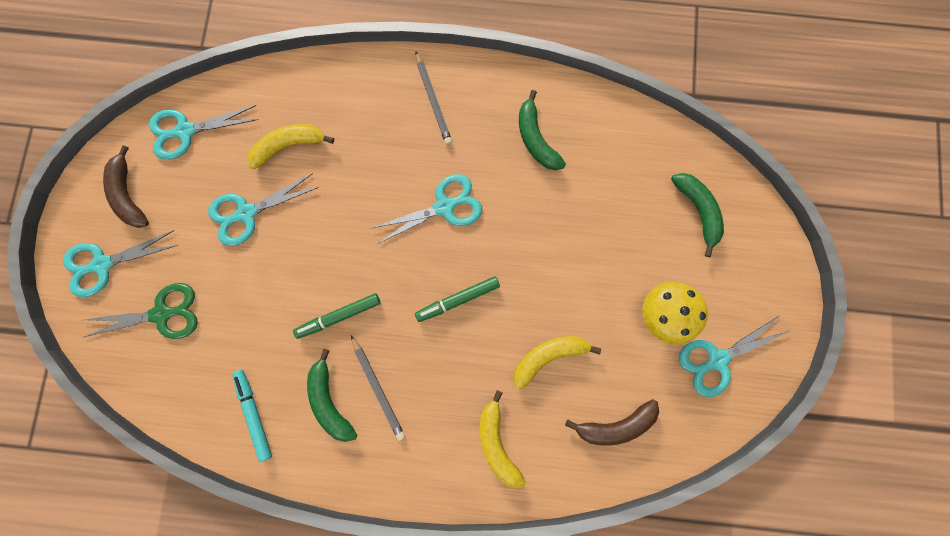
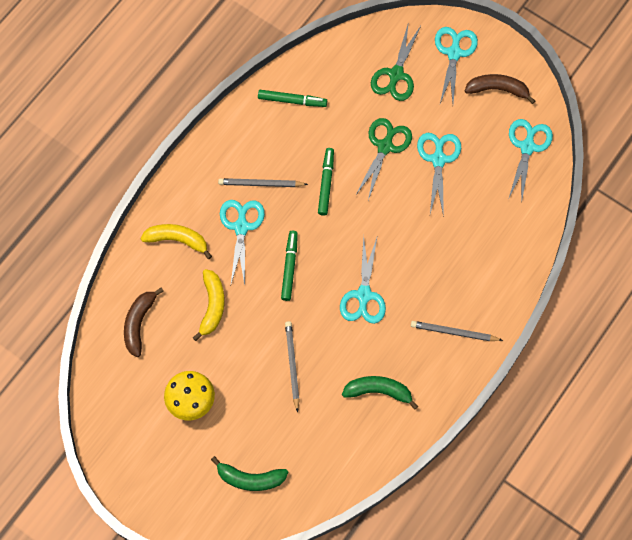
camera: 120 degrees right, 10 degrees down
turquoise marker [232,370,272,462] -> green marker [258,90,327,107]
yellow banana [248,124,334,169] -> none
green banana [307,349,357,442] -> none
turquoise scissors [679,315,789,397] -> turquoise scissors moved to [220,200,265,285]
none -> grey pencil [285,321,300,412]
none -> green scissors [355,118,412,200]

